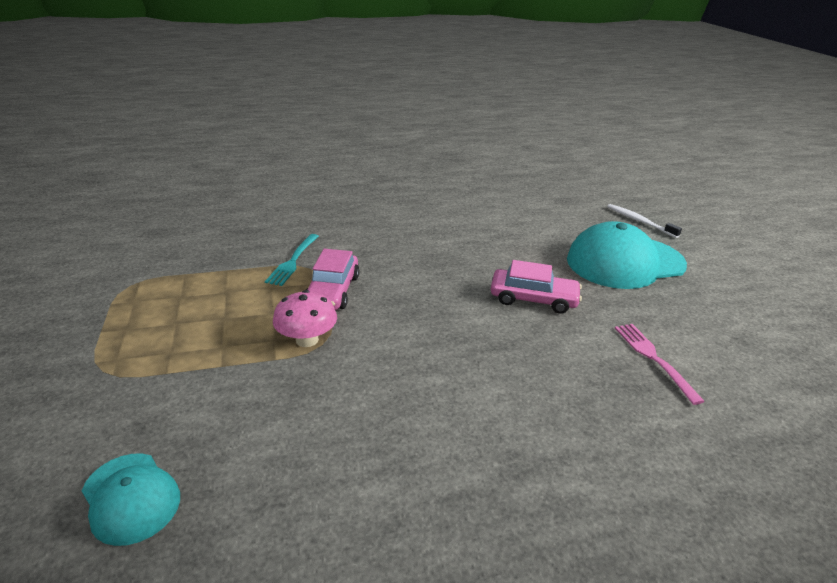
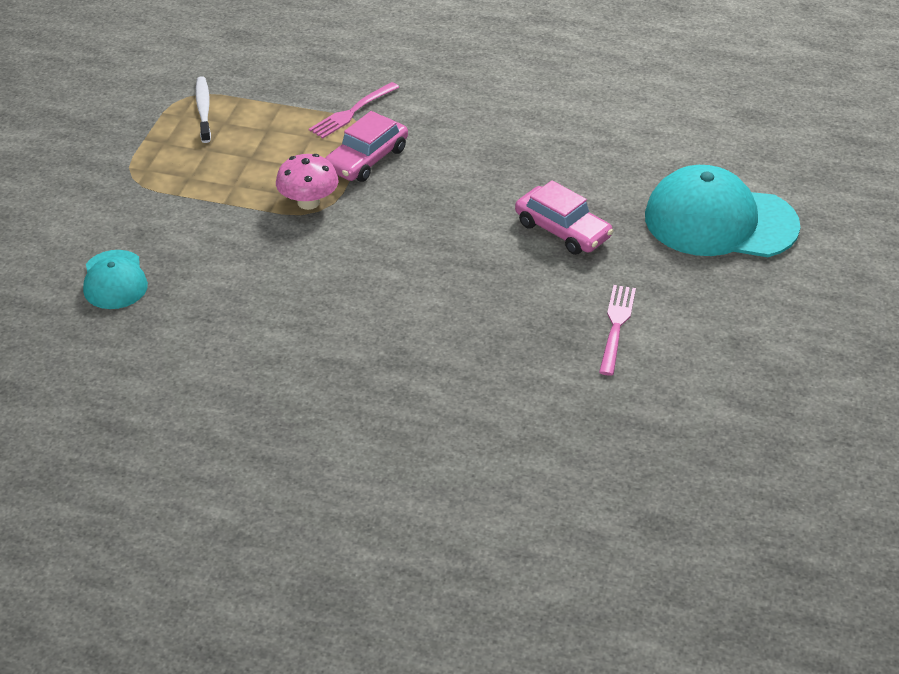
camera: 30 degrees right, 10 degrees up
turquoise fork [265,234,319,286] -> pink fork [309,82,399,139]
white toothbrush [607,204,682,238] -> white toothbrush moved to [196,76,211,143]

